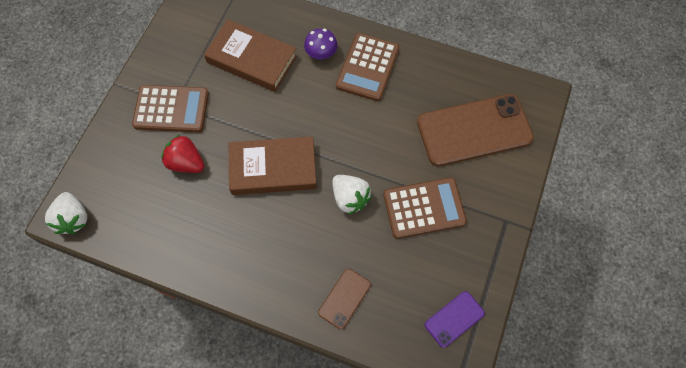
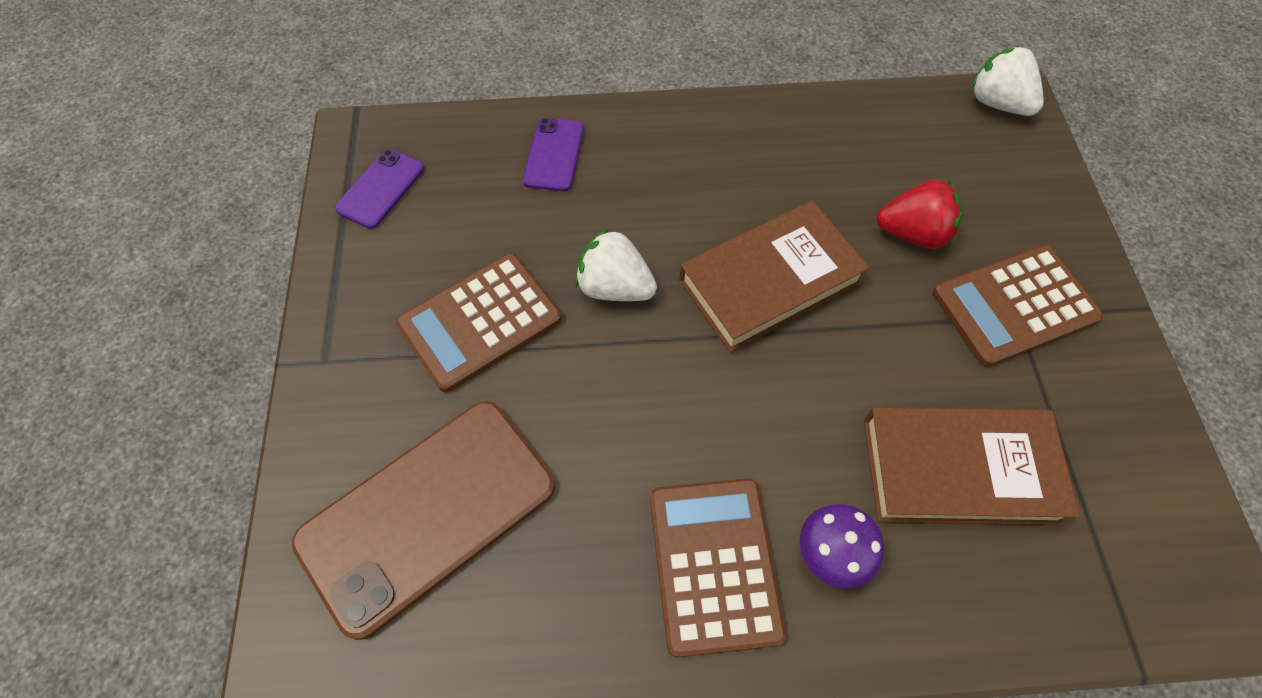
camera: 155 degrees right, 5 degrees down
brown phone [318,269,371,329] -> purple phone [523,118,584,191]

